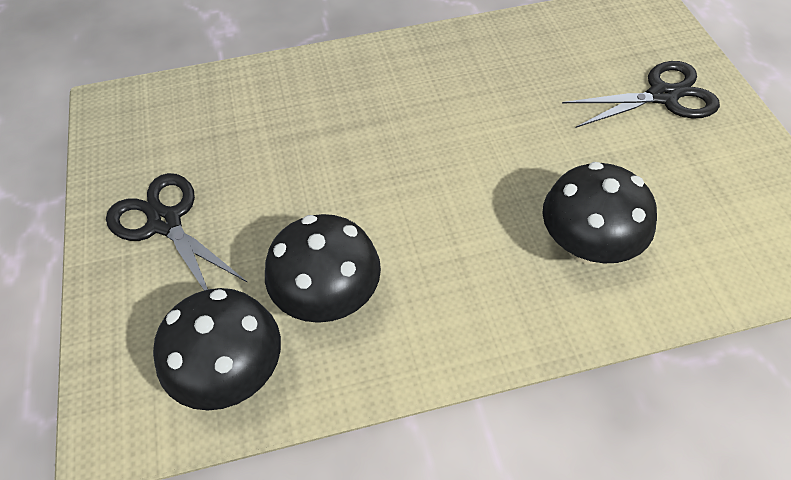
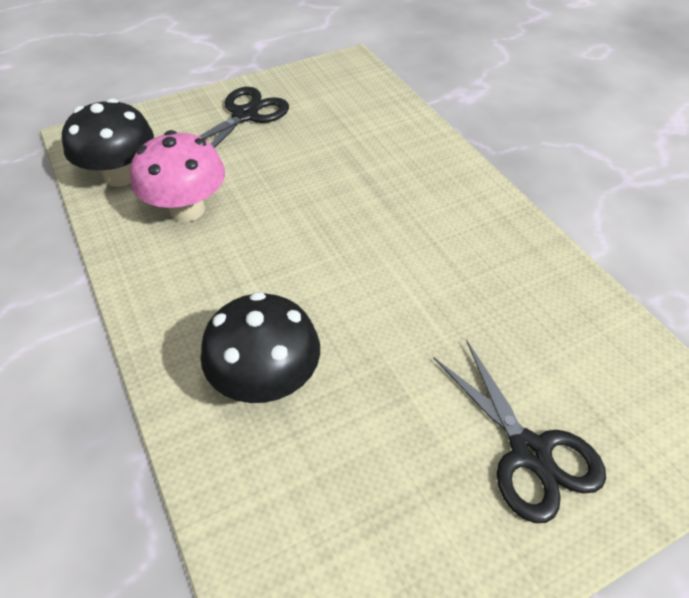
camera: 75 degrees right, 5 degrees down
black mushroom [265,214,381,323] -> pink mushroom [130,130,225,222]

